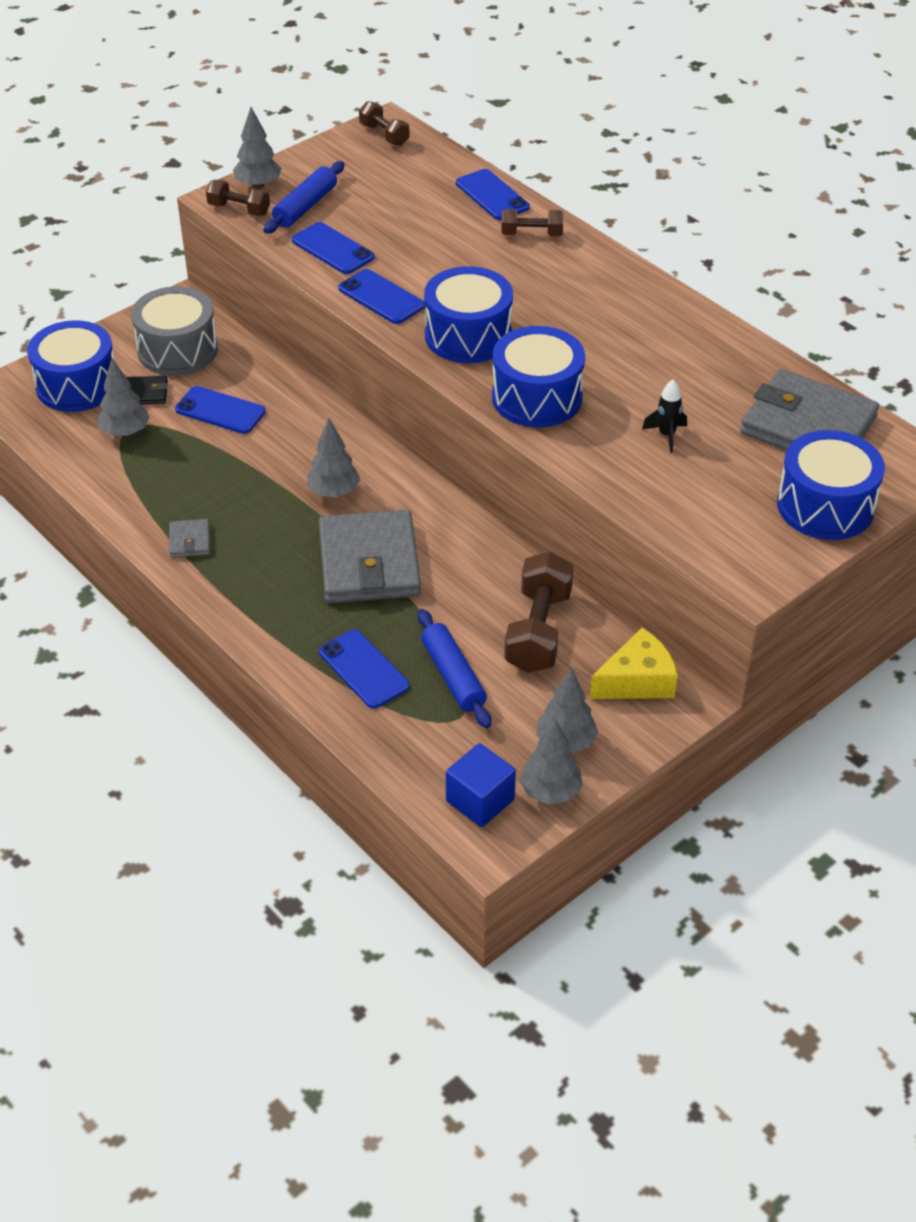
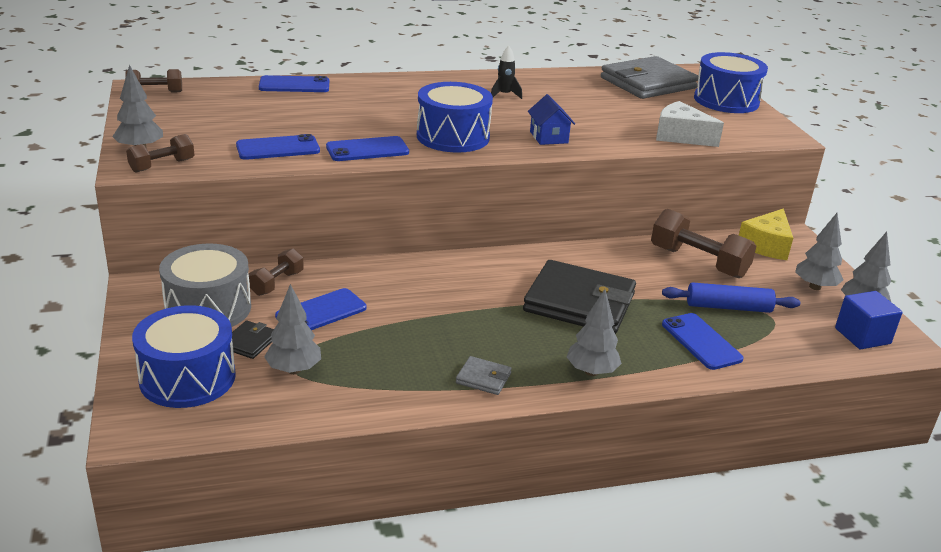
camera: 65 degrees left, 15 degrees down
blue rolling pin [264,161,344,234] -> none
grey tree [307,418,361,498] -> grey tree moved to [567,289,622,376]
grey wallet [319,510,421,603] -> black wallet [523,260,636,334]
blue phone [319,629,410,709] -> blue phone turned 75 degrees clockwise [662,313,744,370]
blue drum [492,326,585,427] -> blue house [528,94,575,145]
brown dumbbell [501,209,564,236] -> brown dumbbell moved to [249,249,304,296]
yellow cheese [590,628,678,699] -> yellow cheese turned 150 degrees counterclockwise [739,209,793,260]
black rocket [642,380,687,453] -> black rocket moved to [491,46,522,99]
none -> white cheese [656,101,724,147]

